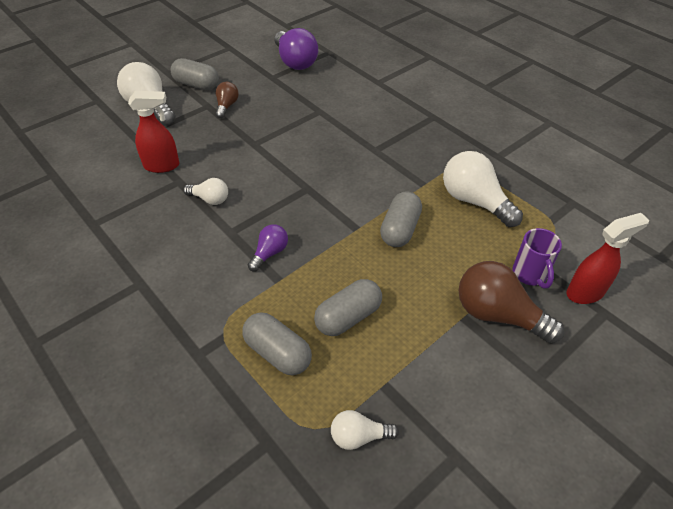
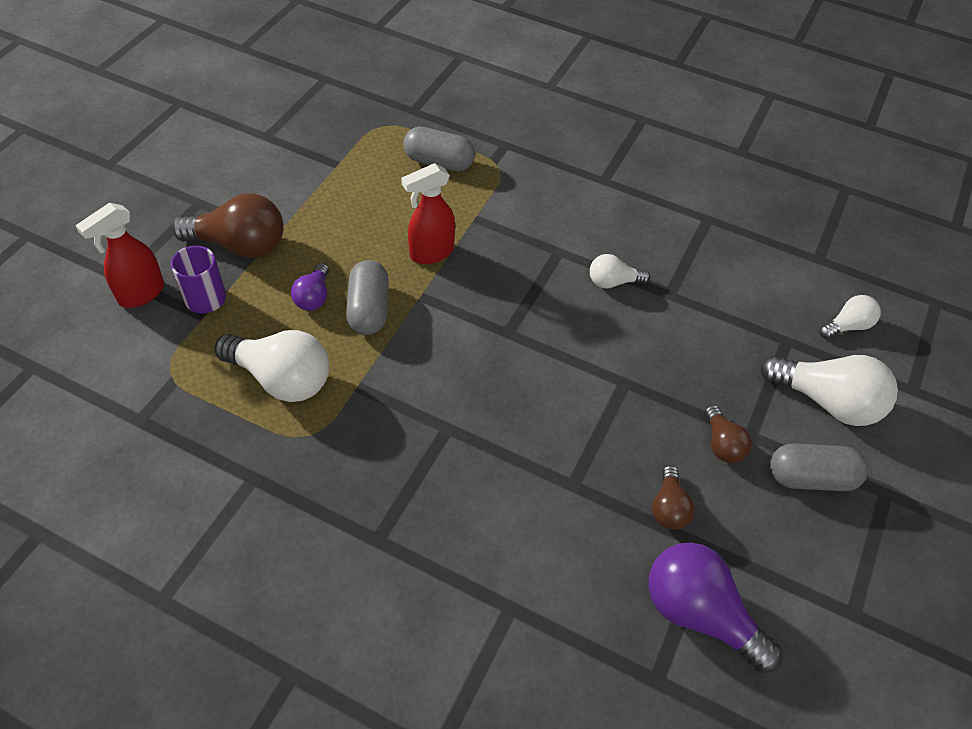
camera: 155 degrees right, 5 degrees up
red spray bottle [128,91,179,173] -> red spray bottle moved to [401,163,455,264]
purple light bulb [248,224,288,272] -> purple light bulb moved to [291,263,329,311]
grey capsule [314,279,382,336] -> none
white light bulb [331,410,399,450] -> white light bulb moved to [820,295,881,339]
none -> brown light bulb [652,465,694,530]

